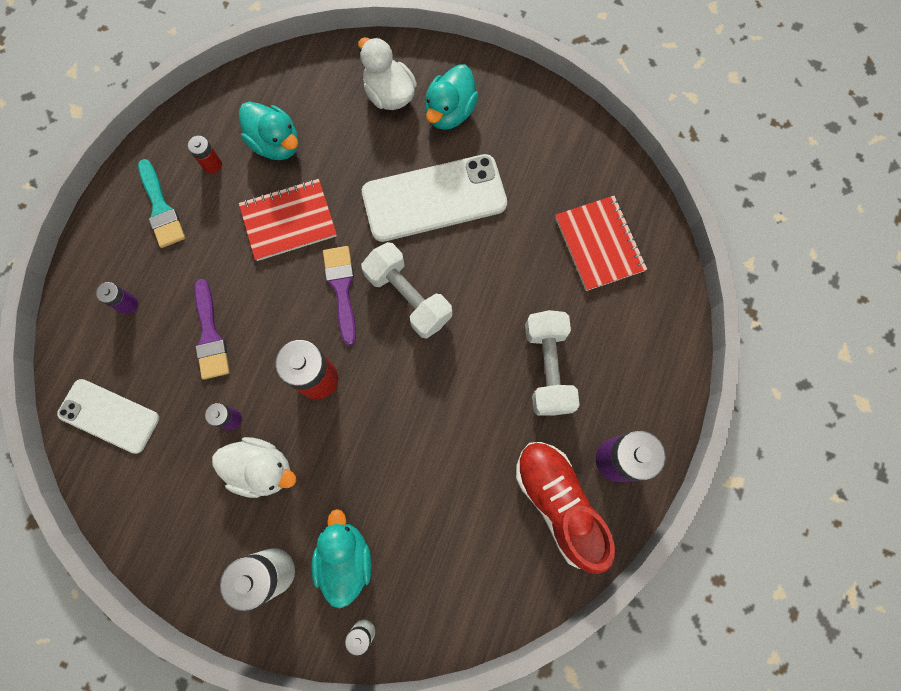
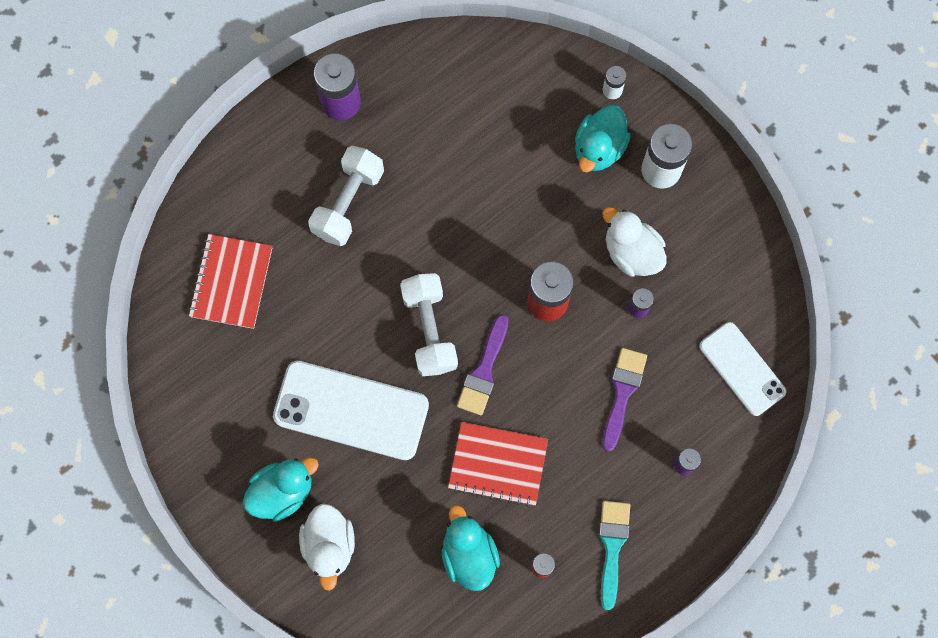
camera: 150 degrees left, 0 degrees up
red shoe [516,442,615,574] -> none

